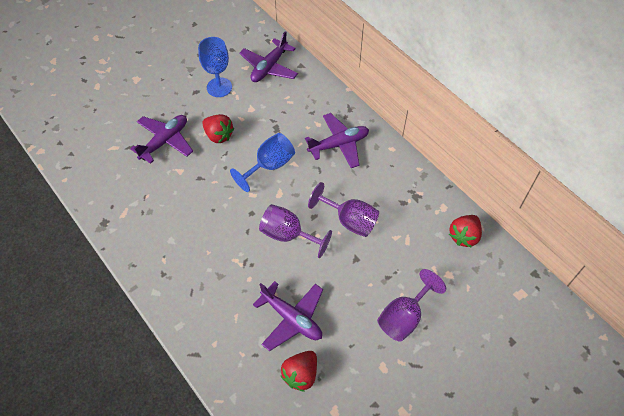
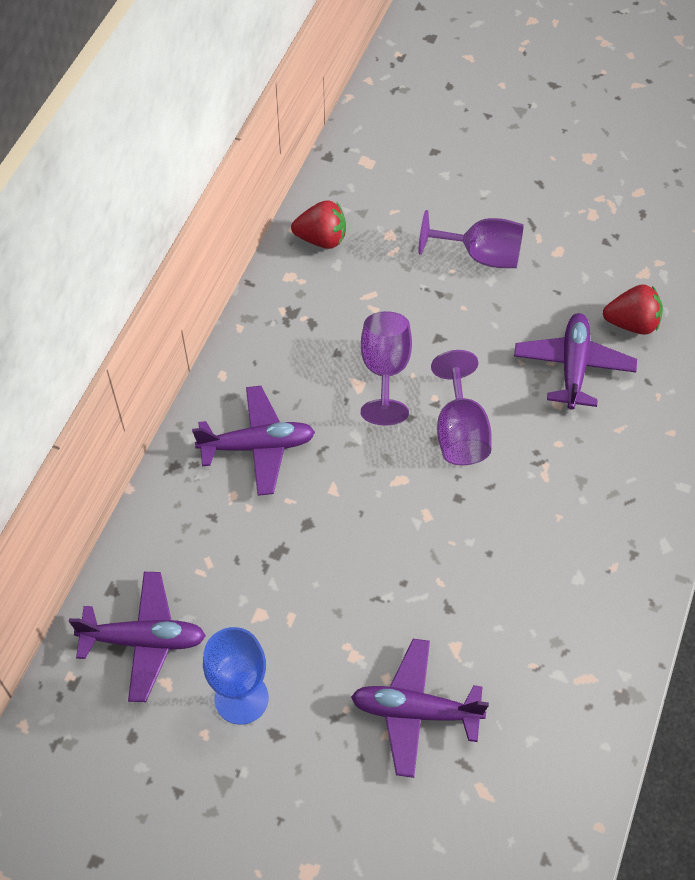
camera: 120 degrees left, 0 degrees up
red strawberry [202,114,234,143] -> none
blue goblet [230,133,295,192] -> none
purple plane [305,113,369,168] -> purple plane turned 135 degrees clockwise [192,386,315,496]

